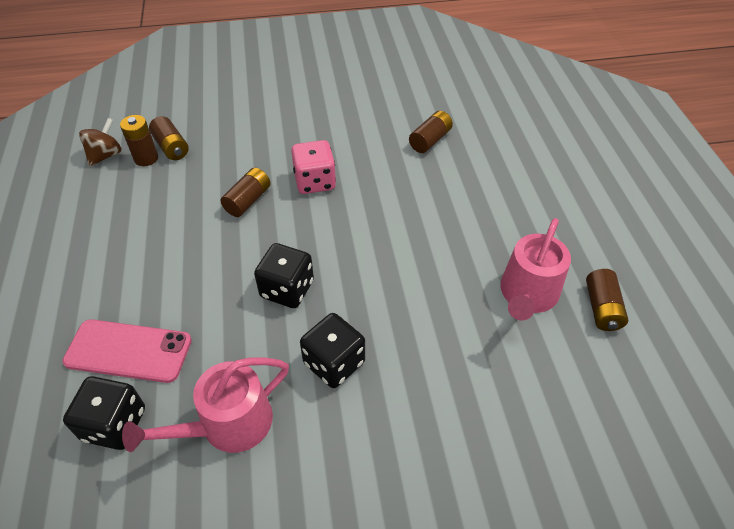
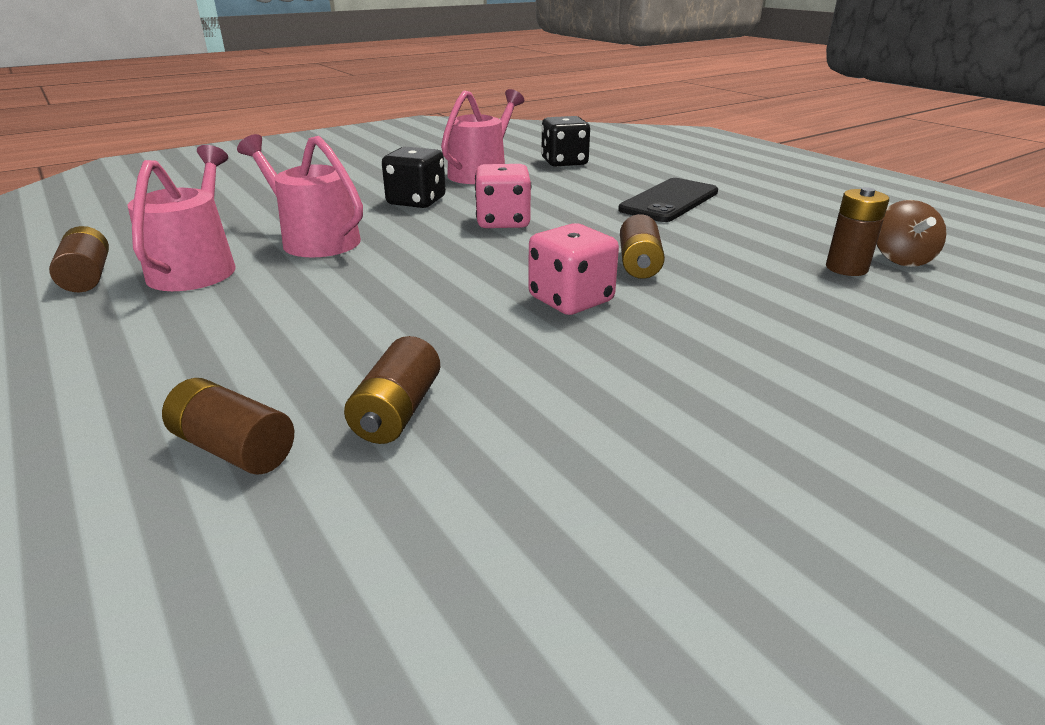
camera: 155 degrees right, 20 degrees down
pink phone [62,319,192,383] -> none
brown battery [149,116,189,160] -> brown battery moved to [162,378,294,475]
black dice [254,243,314,308] -> pink dice [475,164,531,228]
none -> pink watering can [237,134,363,258]
none -> black phone [618,178,718,222]

